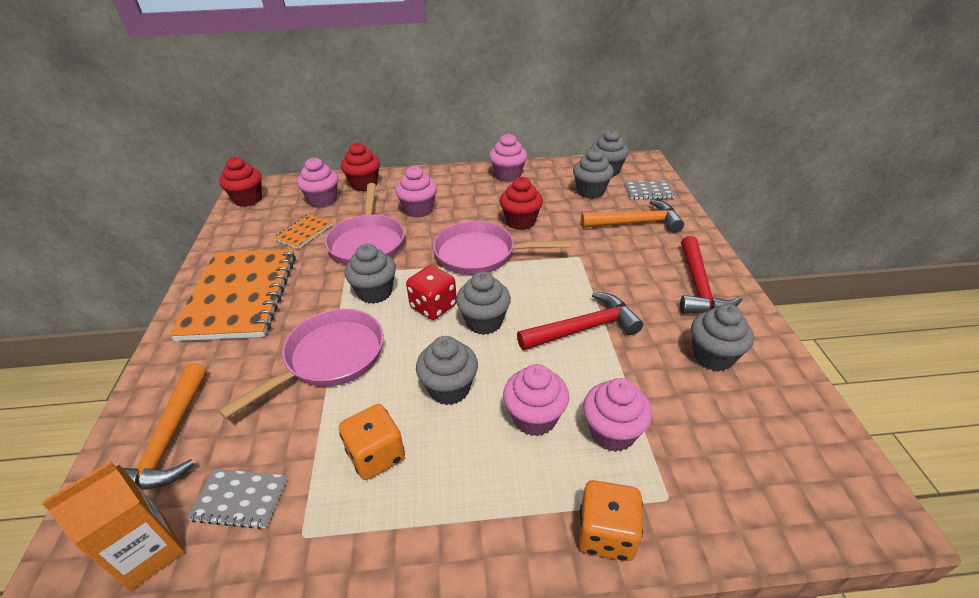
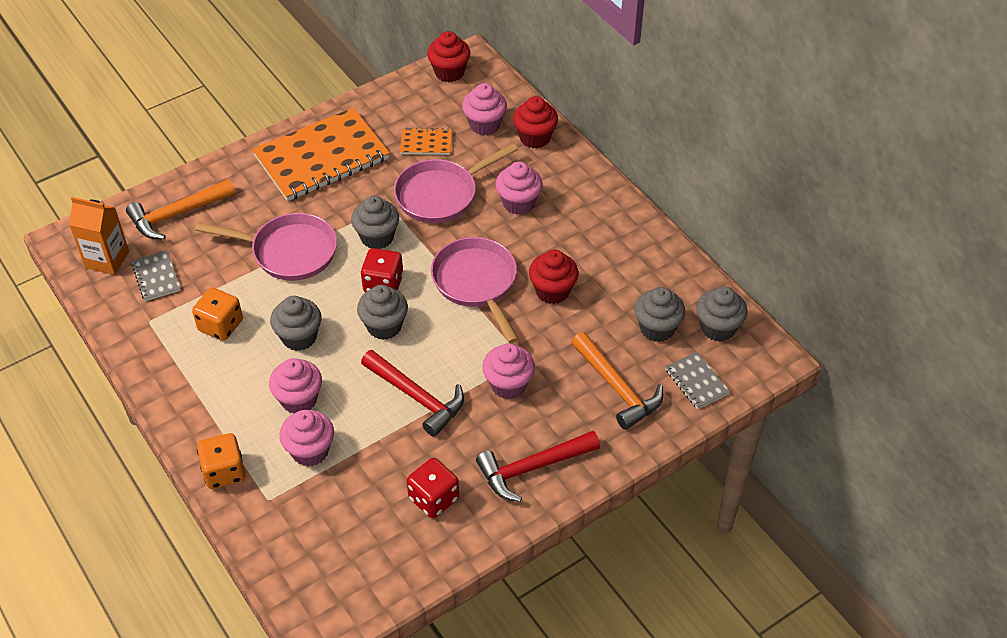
camera: 60 degrees right, 10 degrees up
pink cupcake [489,133,527,182] -> pink cupcake moved to [482,343,535,399]
grey cupcake [691,304,754,371] -> red dice [407,458,459,518]

